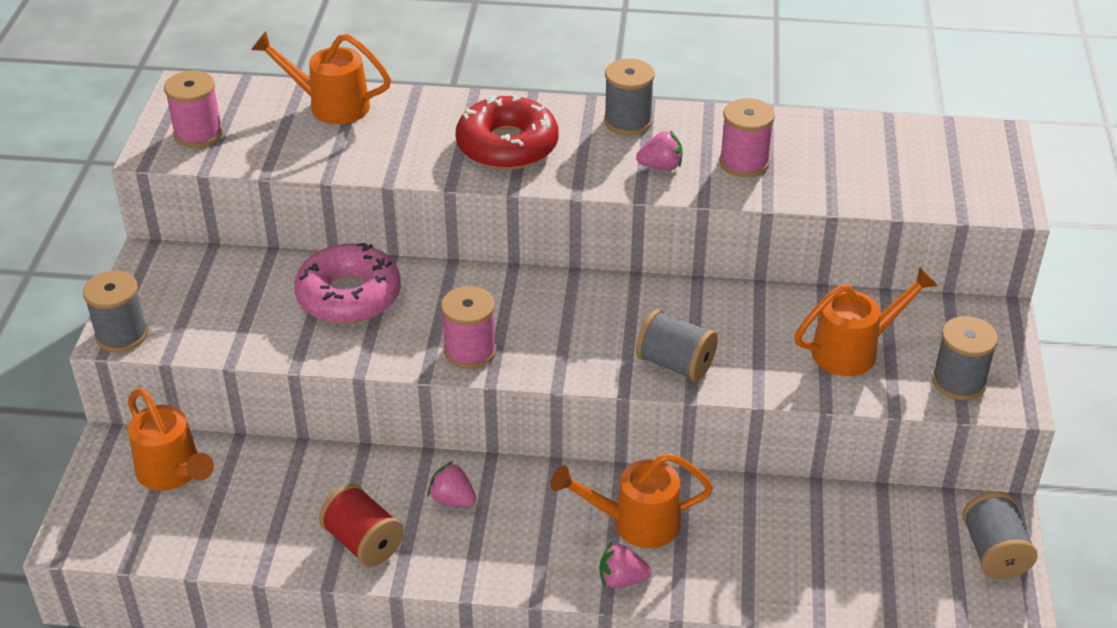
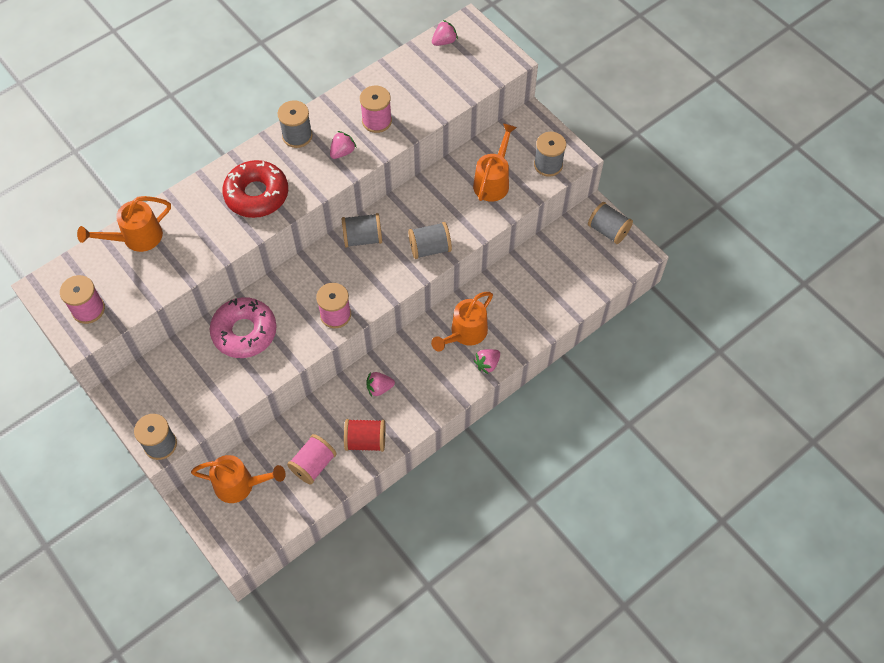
camera: 45 degrees left, 20 degrees up
none -> pink spool [287,434,336,484]
none -> grey spool [342,213,382,248]
none -> pink strawberry [432,20,458,46]

